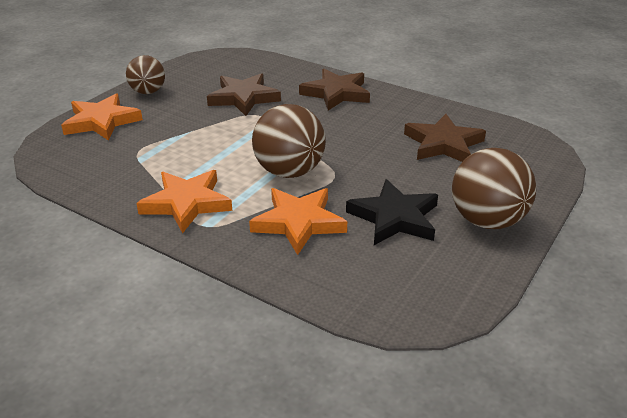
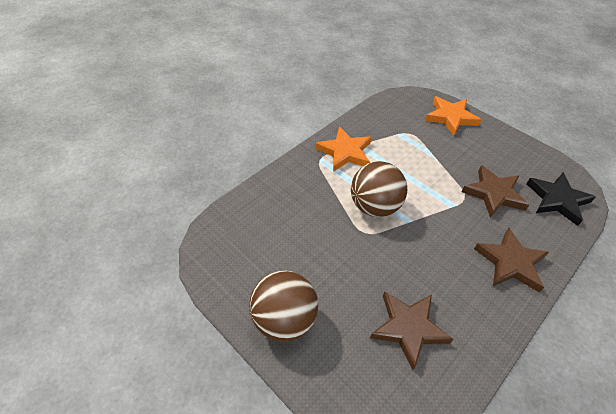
camera: 100 degrees right, 15 degrees up
brown ball [126,55,165,94] -> none
orange star [249,188,347,255] -> none
black star [346,179,438,245] -> black star moved to [526,172,596,226]

